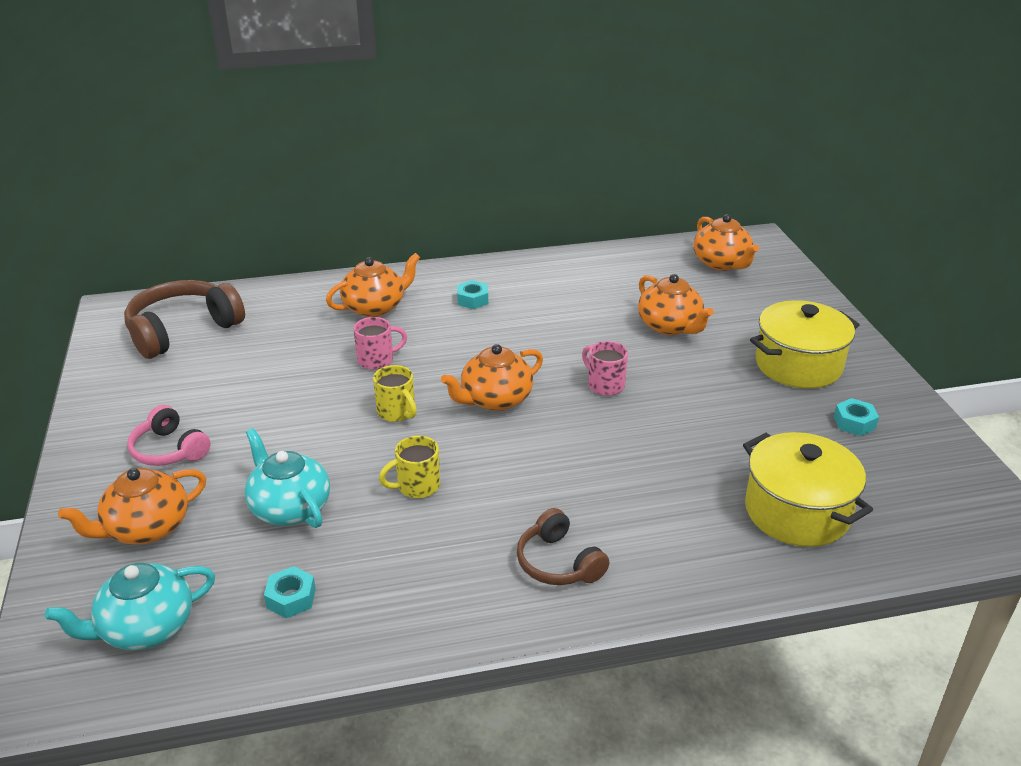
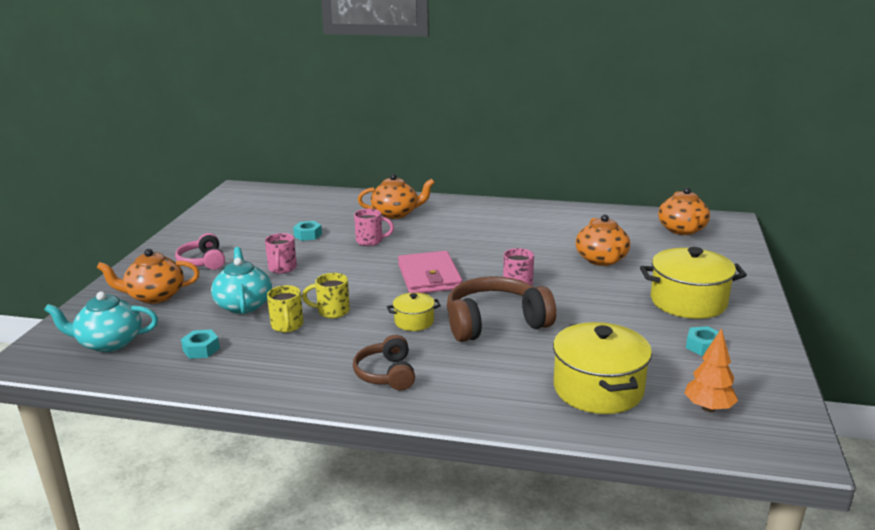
camera: 25 degrees right, 10 degrees down
brown headphones [124,280,245,359] -> brown headphones moved to [447,276,556,342]
yellow mug [373,365,417,422] -> yellow mug moved to [267,285,303,332]
orange teapot [441,344,543,411] -> pink wallet [398,251,462,293]
turquoise nut [457,280,488,309] -> turquoise nut moved to [293,221,322,241]
none -> pink mug [265,233,297,274]
none -> yellow pot [387,293,441,331]
none -> orange tree [684,328,738,412]

